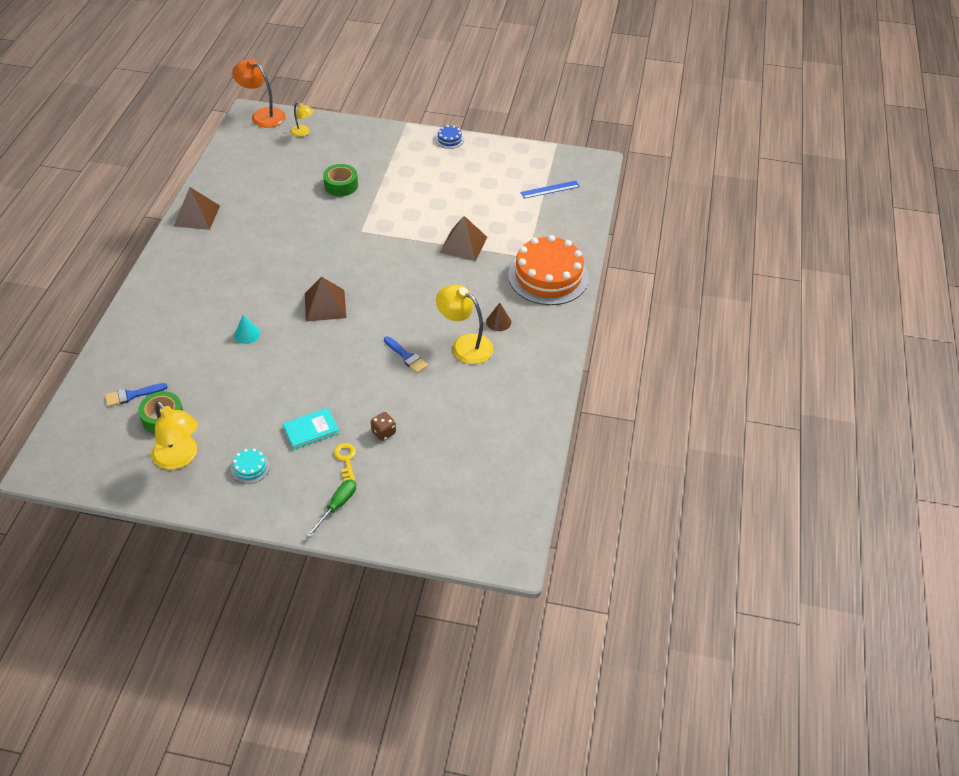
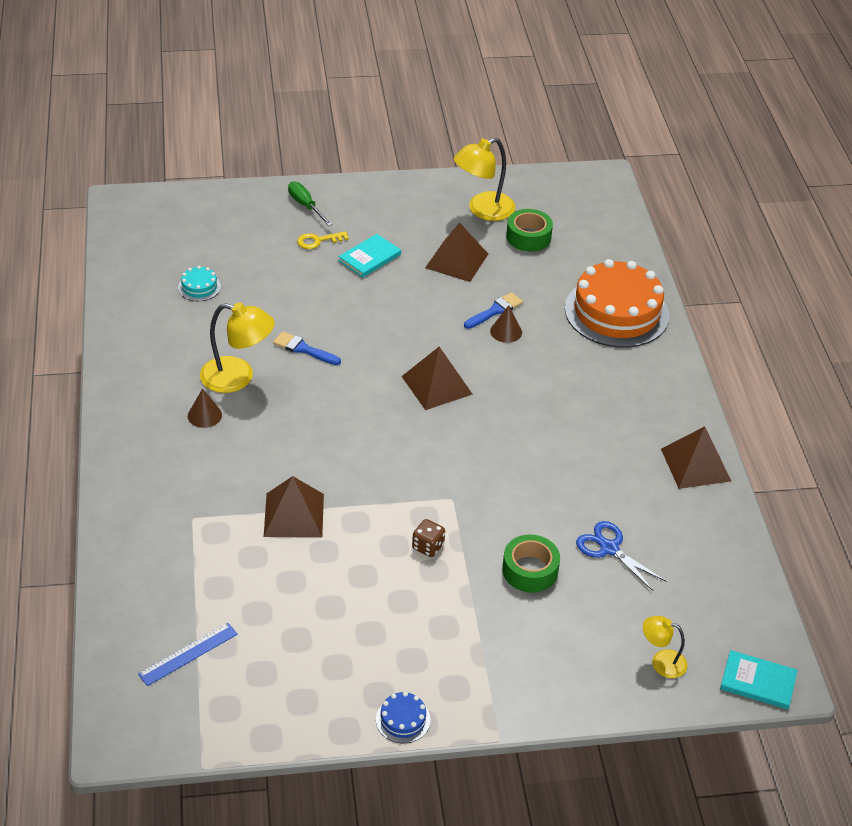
camera: 160 degrees right, 5 degrees down
blue brush [105,383,168,407] -> blue brush moved to [464,292,523,329]
yellow lamp [152,401,198,470] -> yellow lamp turned 60 degrees counterclockwise [454,138,515,221]
turquoise cake [231,448,270,484] -> turquoise cake moved to [178,266,221,301]
orange lamp [232,59,285,128] -> turquoise book [720,650,798,709]
turquoise cone [234,315,260,344] -> brown cone [490,305,522,343]
green screwdriver [306,479,356,537] -> green screwdriver turned 135 degrees clockwise [288,181,332,226]
yellow key [334,443,356,481] -> yellow key turned 105 degrees clockwise [297,231,349,249]
brown dice [371,412,396,441] -> brown dice moved to [412,519,445,557]
orange cake [508,235,589,305] -> orange cake moved to [565,259,670,348]
none -> brown pyramid [425,222,488,282]
none -> blue scissors [576,521,666,591]

